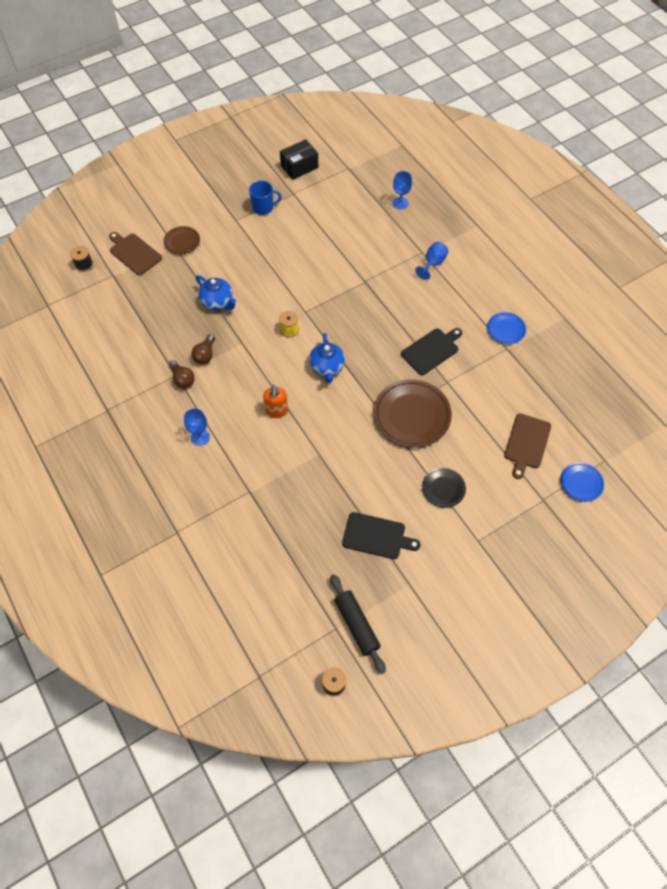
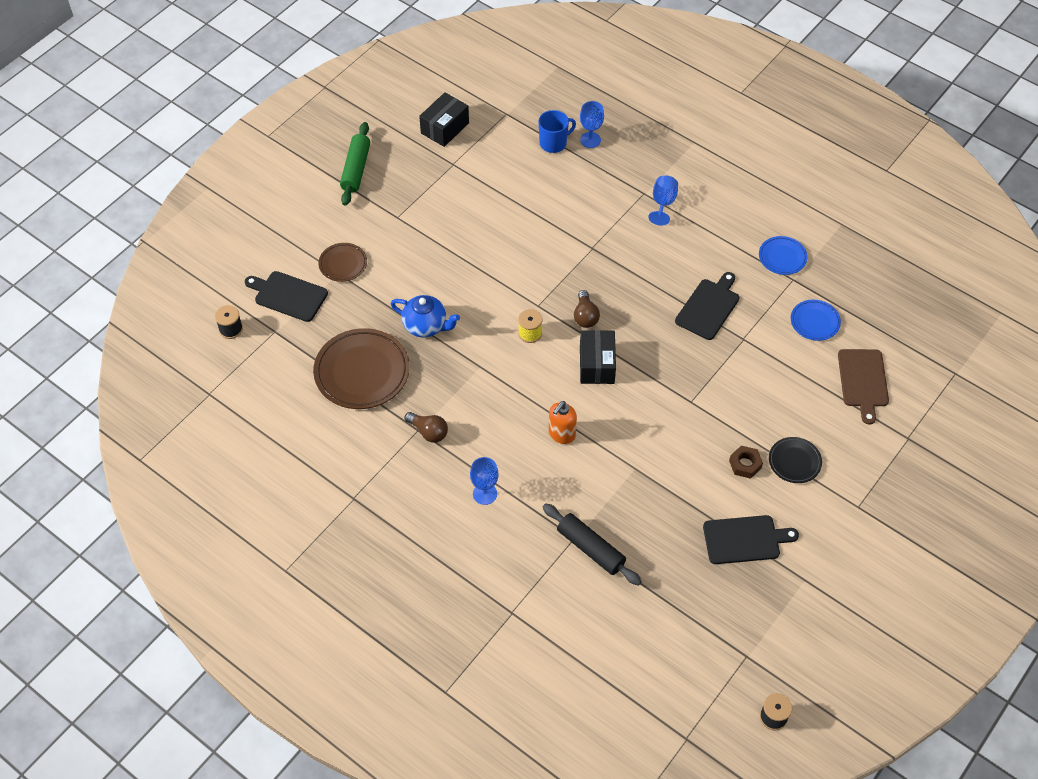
camera: 20 degrees left, 5 degrees down
brown cutting board [109,232,162,275] -> black cutting board [245,271,328,322]
brown light bulb [191,334,215,364] -> brown light bulb moved to [574,290,600,328]
blue mug [249,180,282,215] -> blue mug moved to [538,110,576,153]
orange soap dispenser [263,385,288,418] -> orange soap dispenser turned 60 degrees clockwise [549,401,577,444]
blue teapot [309,333,345,383] -> black box [580,330,616,384]
black rolling pin [330,574,386,674] -> black rolling pin moved to [542,503,642,586]
brown plate [374,379,452,448] -> brown plate moved to [313,328,410,409]
blue plate [560,462,604,502] -> blue plate moved to [791,300,841,341]
none -> green rolling pin [340,122,370,206]
none -> brown nut [729,446,763,479]

